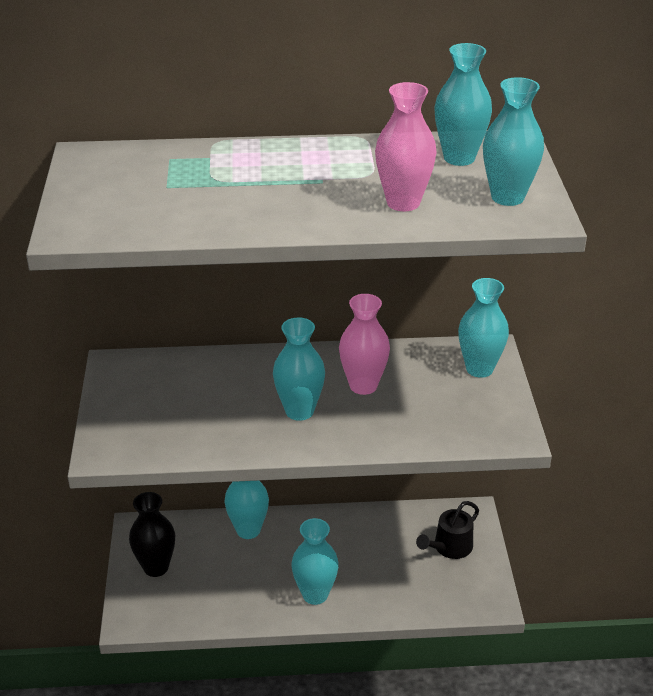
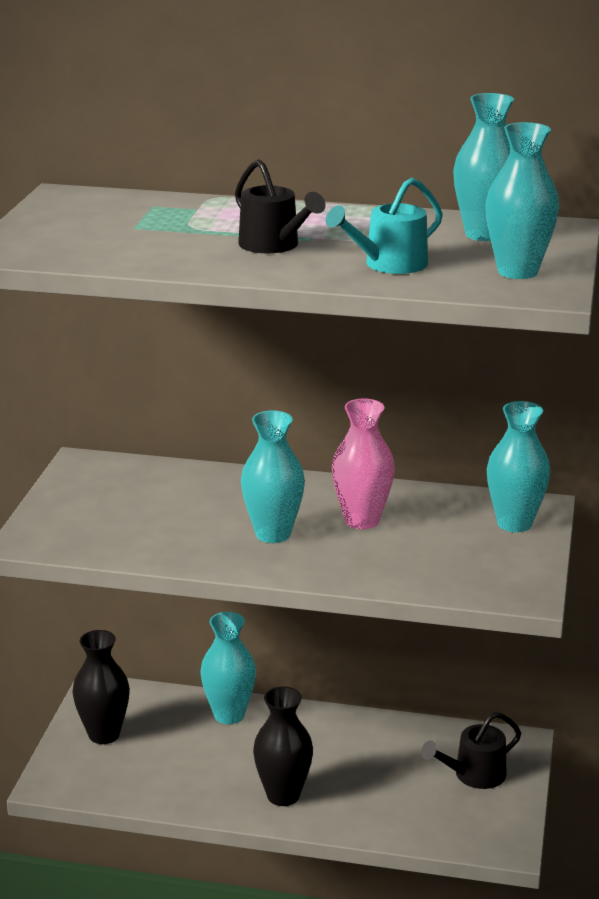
camera: 15 degrees right, 10 degrees down
turquoise vase [291,518,339,605] -> black vase [253,686,313,806]
pink vase [375,82,437,211] -> turquoise watering can [325,178,443,274]
none -> black watering can [235,159,326,253]

